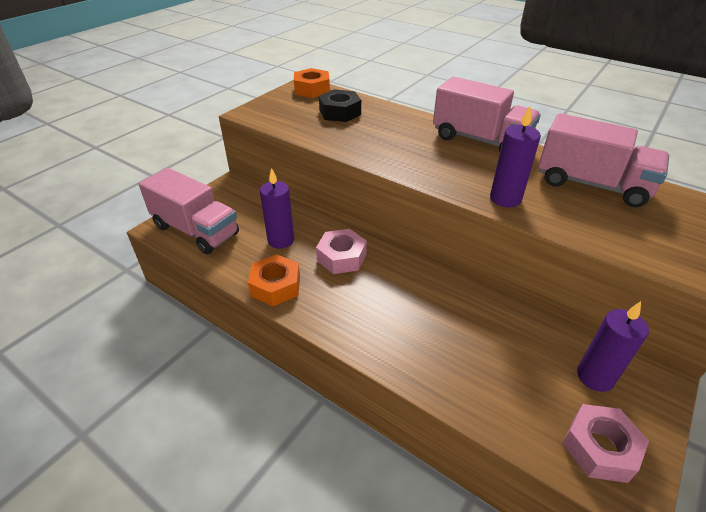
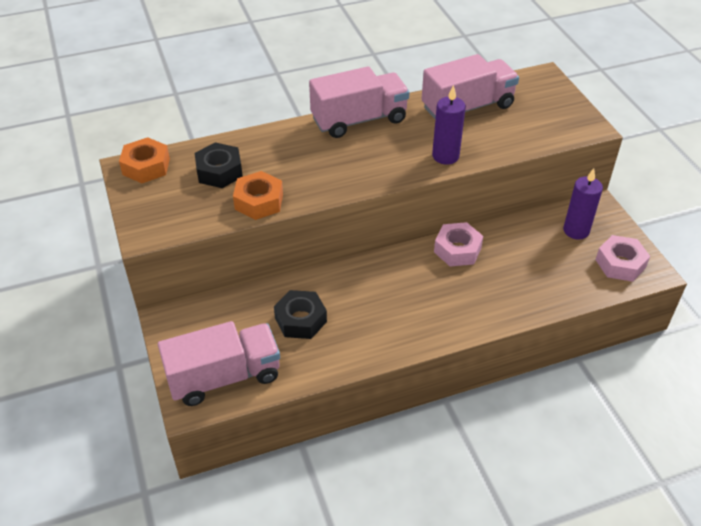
camera: 55 degrees left, 5 degrees up
orange nut [248,254,300,306] -> orange nut moved to [233,171,283,220]
purple candle [260,168,294,249] -> black nut [274,290,327,339]
pink nut [316,229,367,274] -> pink nut moved to [434,222,483,267]

